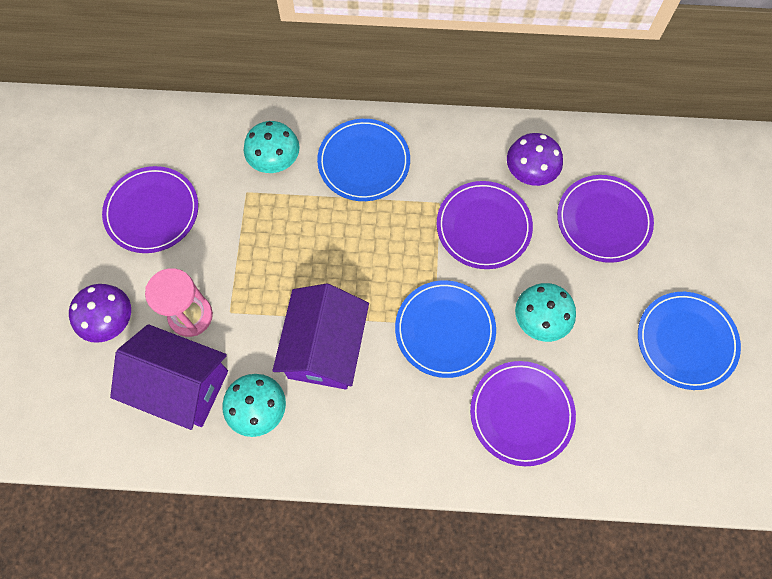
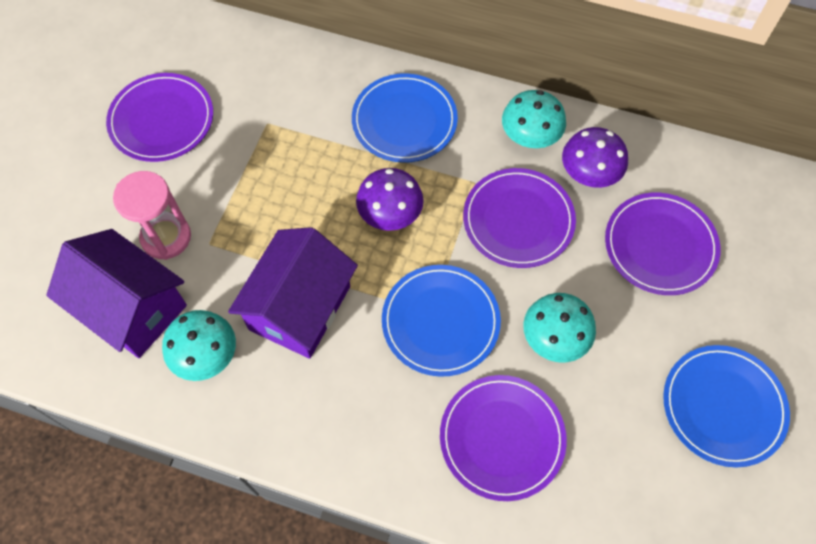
camera: 15 degrees right, 5 degrees down
purple mushroom [69,284,131,343] -> purple mushroom moved to [356,168,424,231]
turquoise mushroom [244,121,300,173] -> turquoise mushroom moved to [502,90,566,148]

